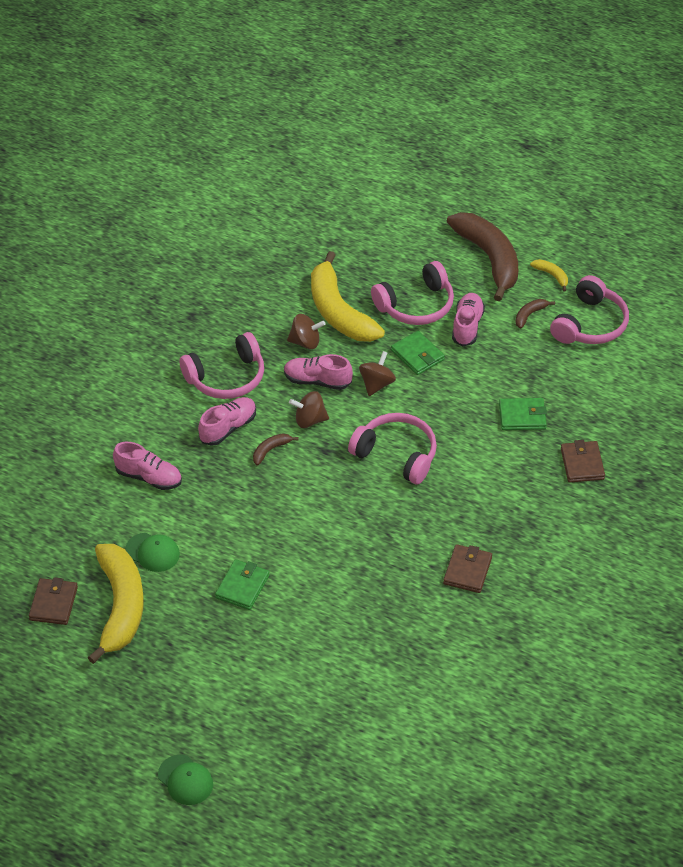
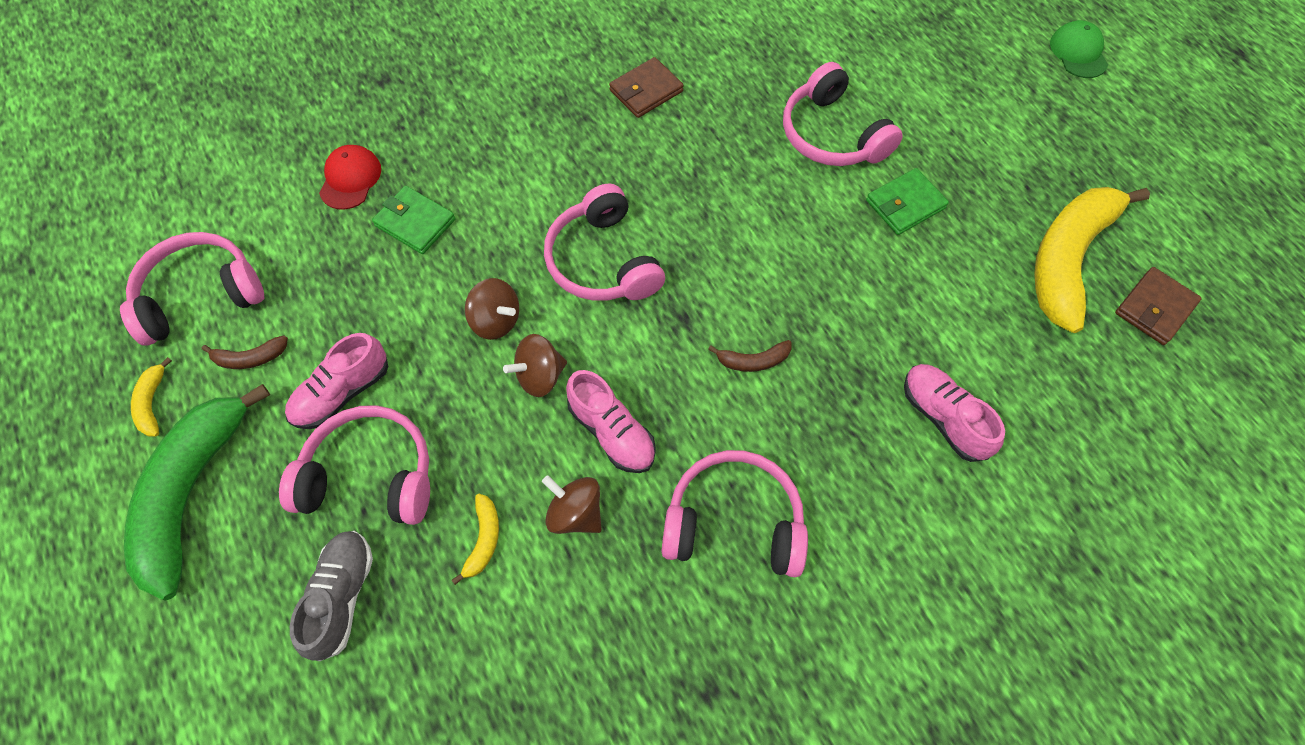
camera: 145 degrees left, 15 degrees up
green cap [125,533,180,572] -> none
pink shoe [198,397,256,446] -> none
brown spinning top [289,391,329,428] -> brown spinning top moved to [465,278,519,340]
yellow banana [311,251,385,342] -> yellow banana [452,494,499,585], size x0.40
green wallet [391,331,445,375] -> none
brown banana [447,212,518,301] -> green banana [124,384,270,601]
brown wallet [561,440,605,482] -> none
none -> grey shoe [290,531,373,662]
none -> red cap [319,145,381,210]
none -> pink headphones [783,62,903,166]

